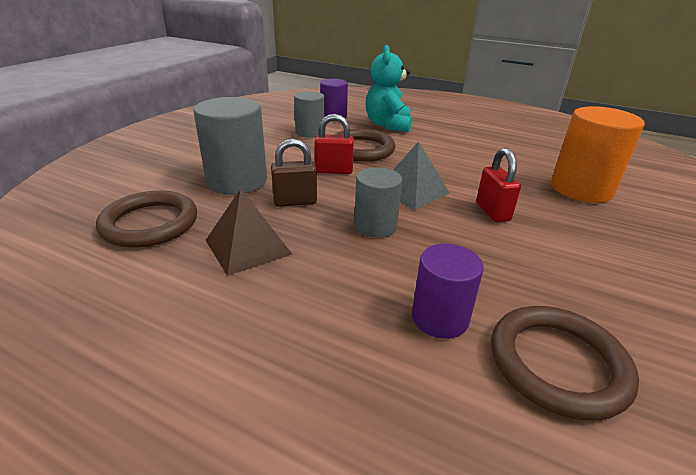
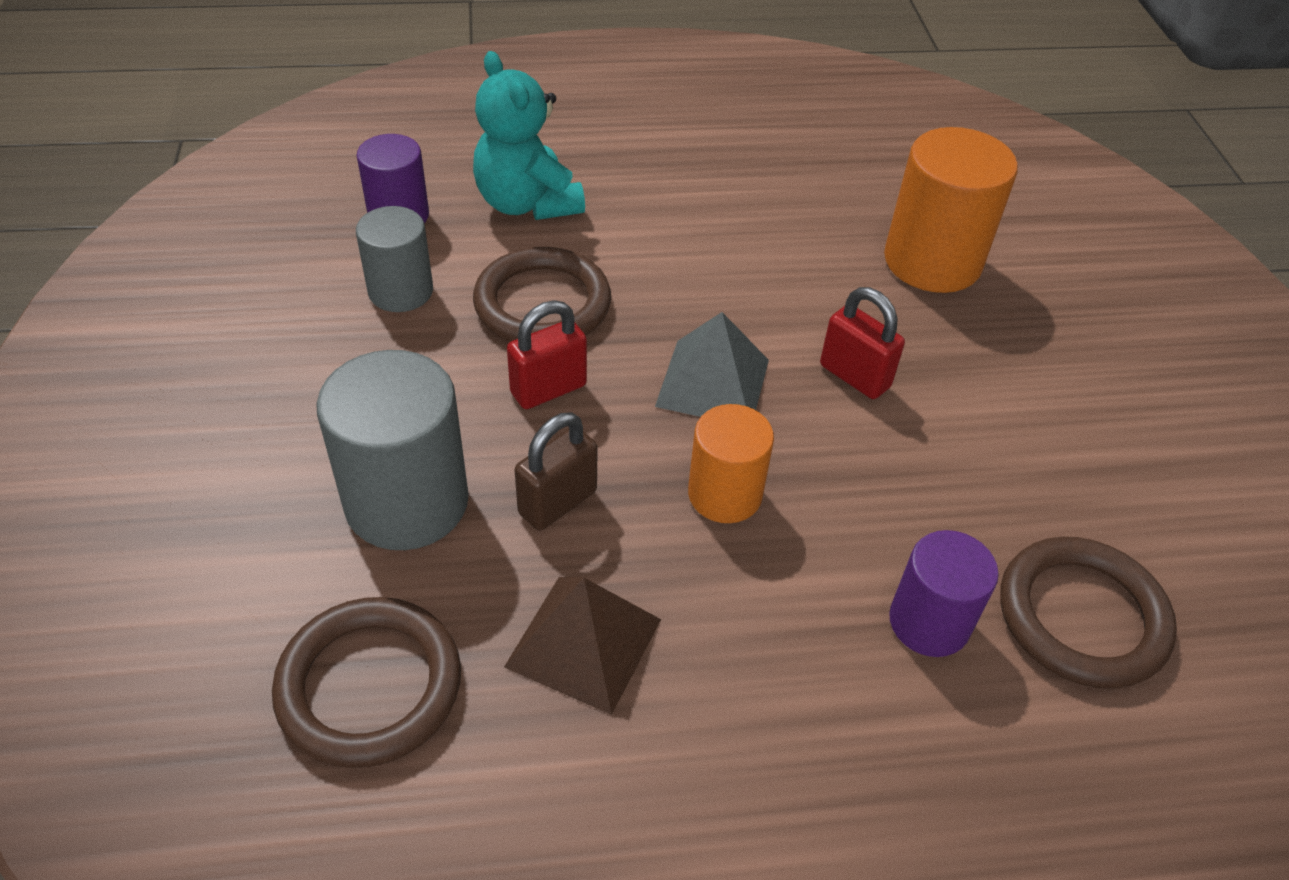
camera: 35 degrees left, 15 degrees up
grey cylinder [354,167,403,238] -> orange cylinder [688,404,774,523]

